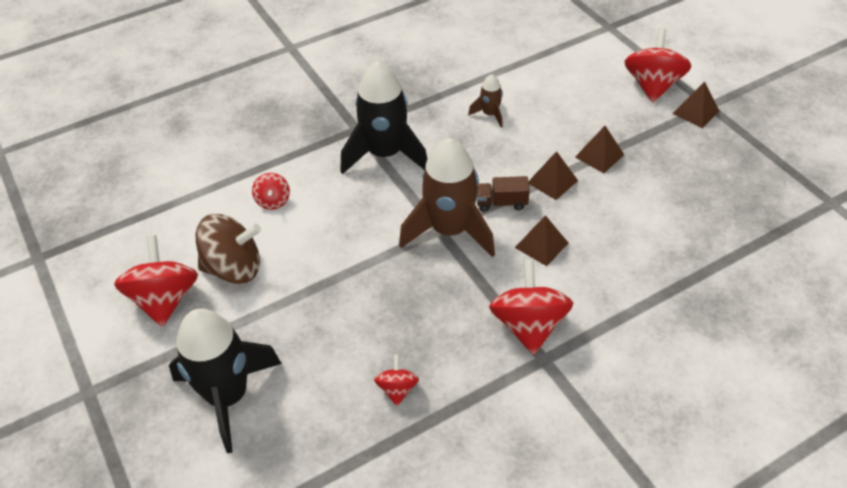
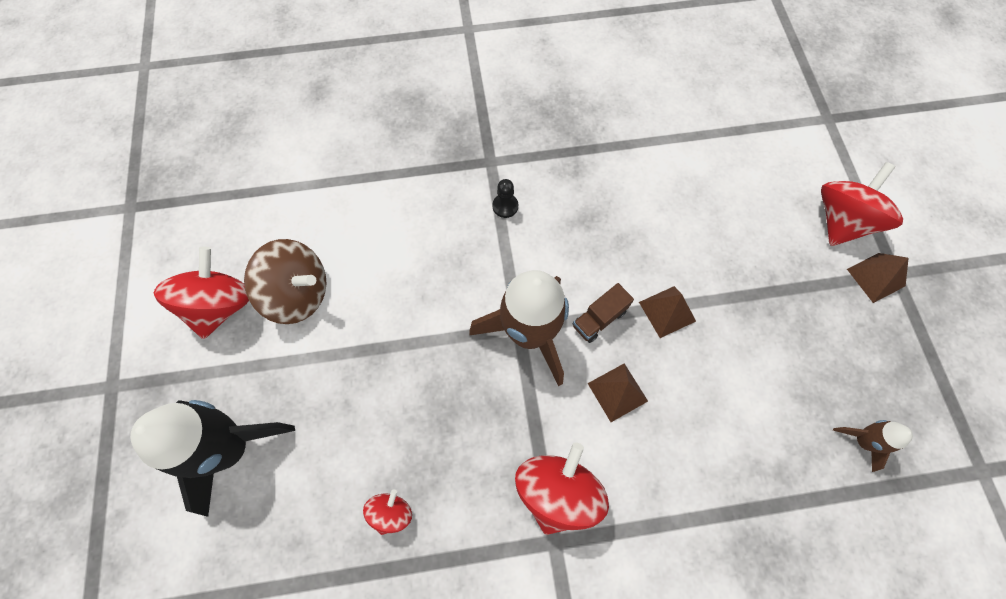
camera: 20 degrees right, 20 degrees up
red spinning top [252,173,290,210] -> none
black rocket [340,61,427,174] -> black pawn [493,179,518,218]
brown rocket [468,74,503,127] -> brown rocket moved to [833,420,913,472]
brown truck [477,176,530,212] -> brown truck turned 60 degrees counterclockwise [573,283,634,343]
brown pyramid [575,126,624,173] -> none

